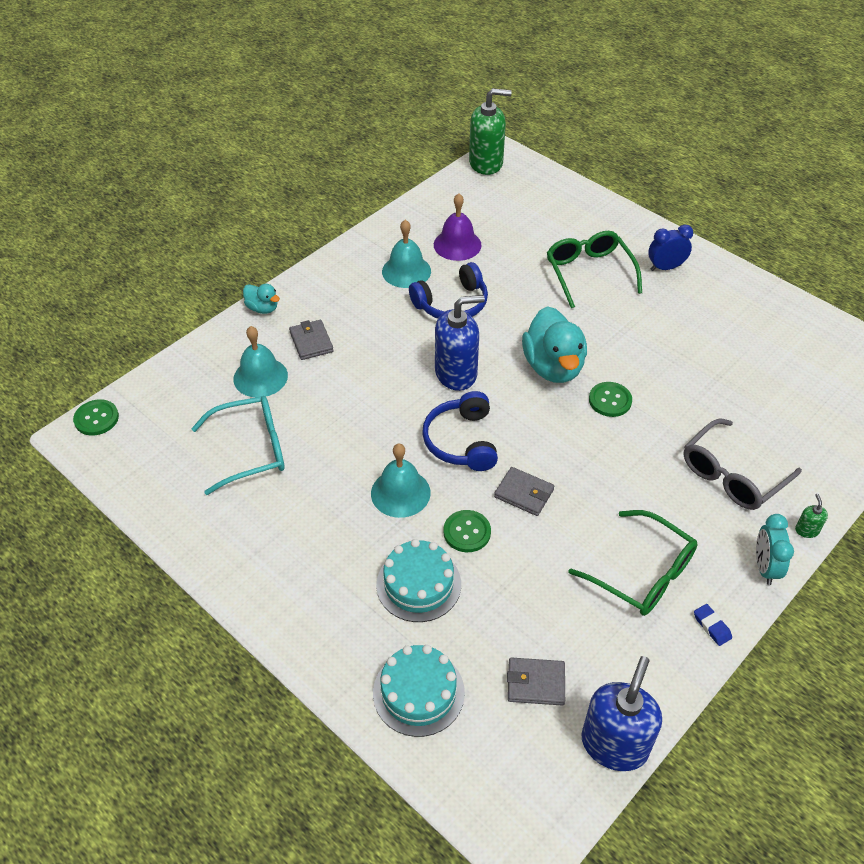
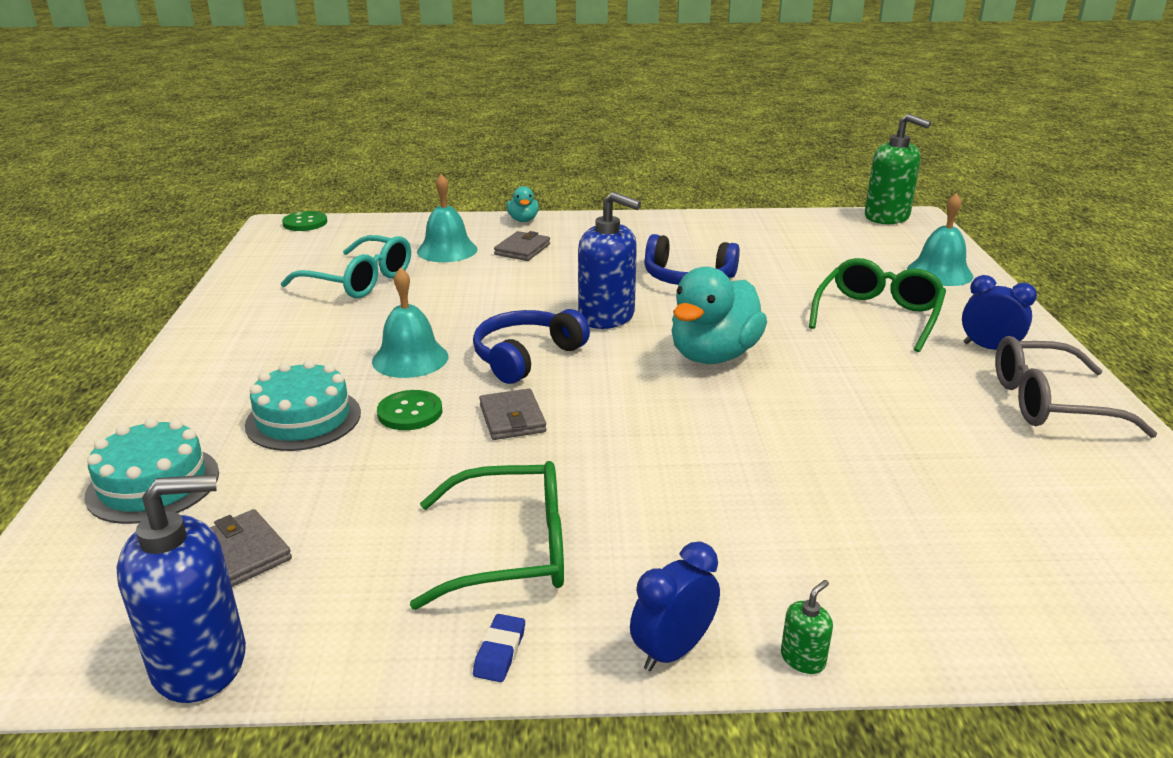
camera: 45 degrees right, 20 degrees down
turquoise bell [382,220,431,288] -> turquoise bell moved to [907,193,973,286]
purple bell [434,193,482,261] -> none
green glasses [568,510,698,616] -> green glasses turned 90 degrees counterclockwise [410,461,564,610]
green button [589,382,632,417] -> none
grey glasses [683,418,802,510] -> grey glasses moved to [995,336,1158,438]
turquoise clock [756,514,794,585] -> blue clock [630,541,720,671]

